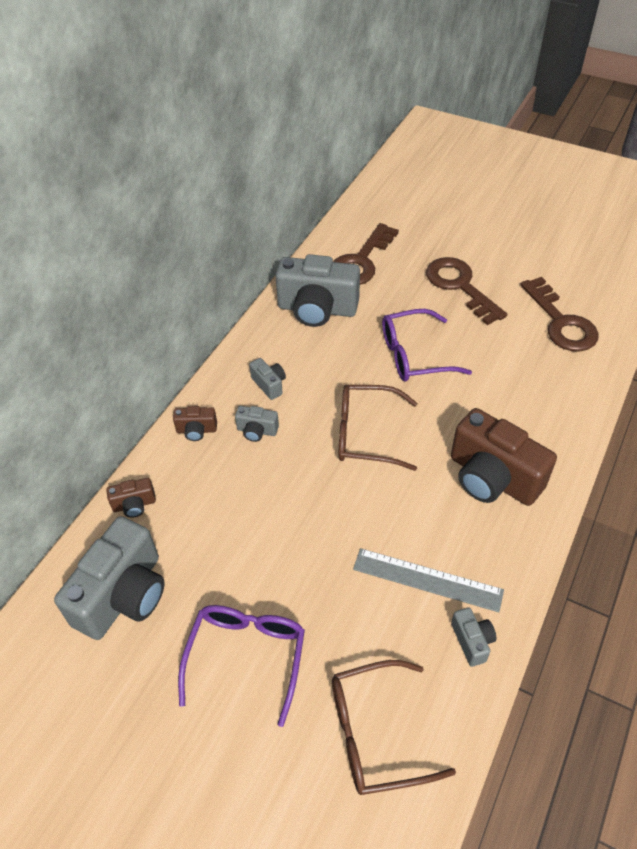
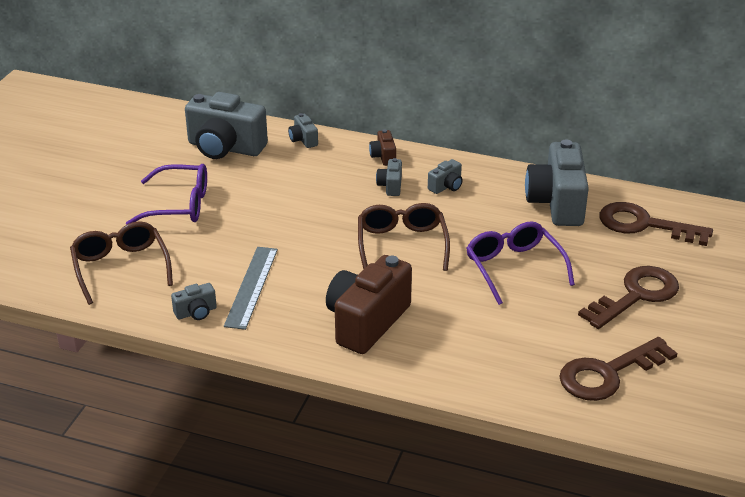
camera: 80 degrees right, 15 degrees down
brown camera [106,478,156,518] -> grey camera [288,113,318,148]

